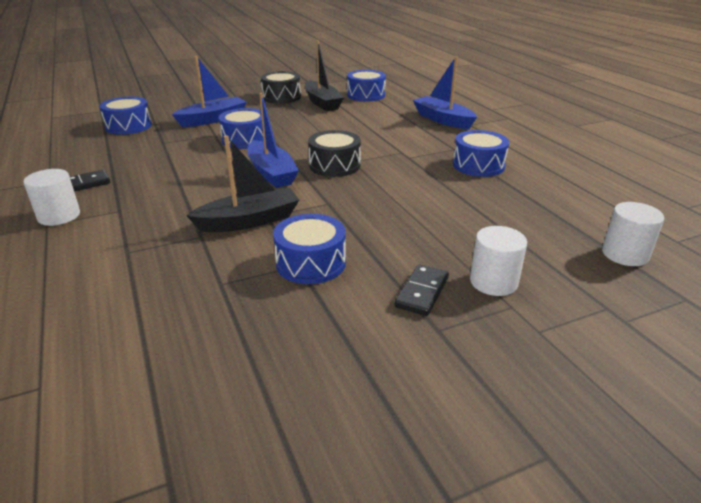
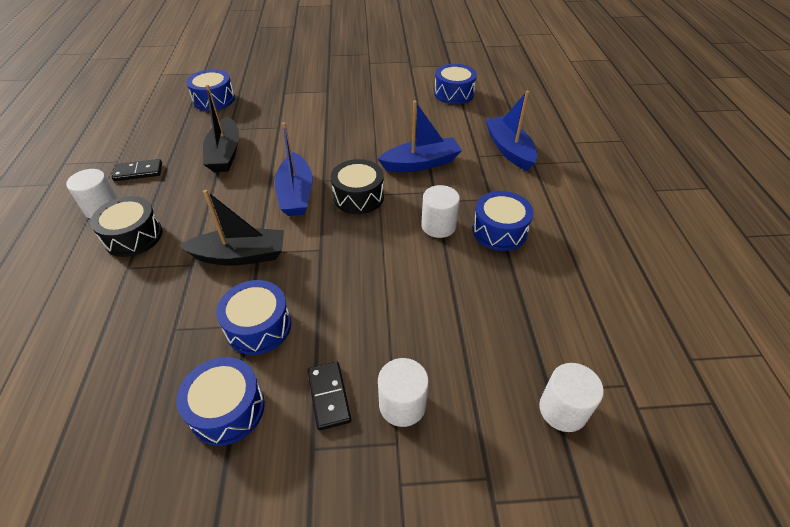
camera: 20 degrees right, 15 degrees up
blue boat [172,56,246,127] -> blue boat moved to [378,100,462,172]
blue drum [218,108,264,149] -> blue drum moved to [176,357,265,446]
black drum [261,71,301,104] -> black drum moved to [90,196,162,257]
black boat [305,40,344,111] -> black boat moved to [203,85,239,172]
black domino [395,264,449,316] -> black domino turned 60 degrees counterclockwise [307,362,351,430]
none -> white cylinder [421,185,460,238]

